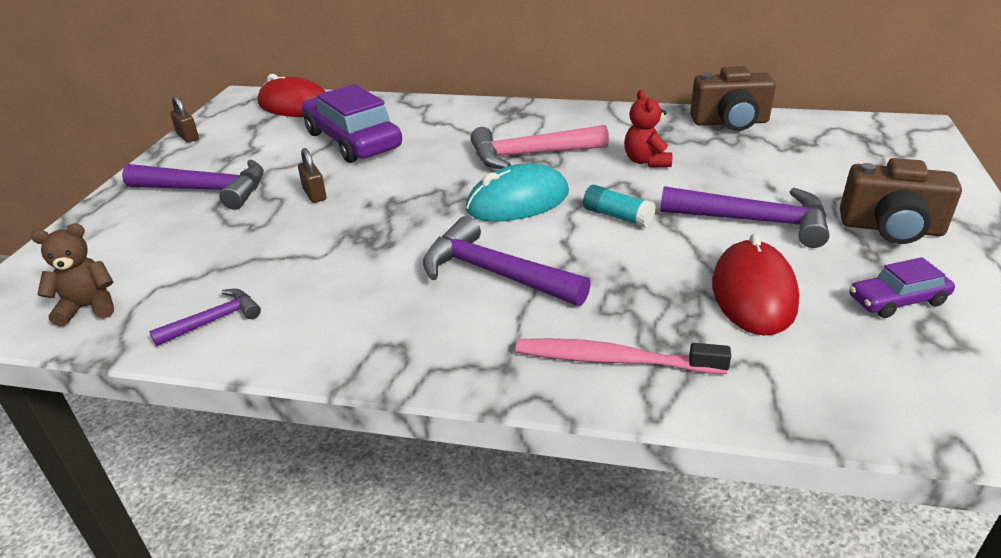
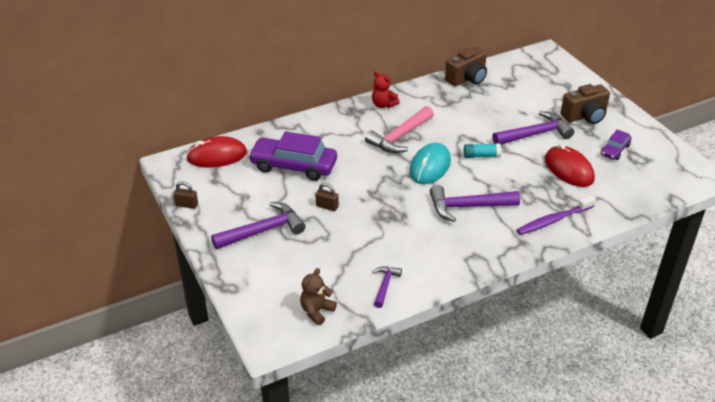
camera: 40 degrees left, 5 degrees up
pink toothbrush [516,338,731,374] -> purple toothbrush [517,196,596,235]
red teddy bear [624,90,672,167] -> red teddy bear moved to [372,71,400,108]

